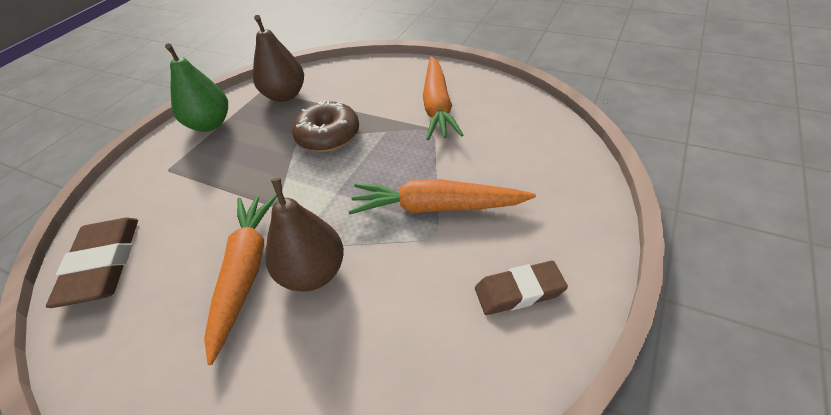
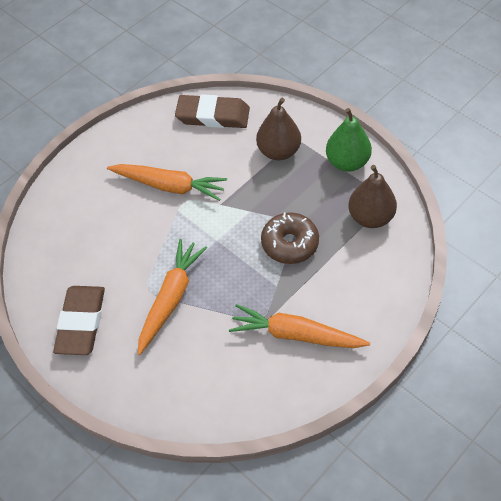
camera: 105 degrees right, 10 degrees up
brown pear [265,178,344,291] -> brown pear moved to [256,98,301,160]
brown eraser [475,261,568,315] -> brown eraser [53,286,105,355], size x1.57

